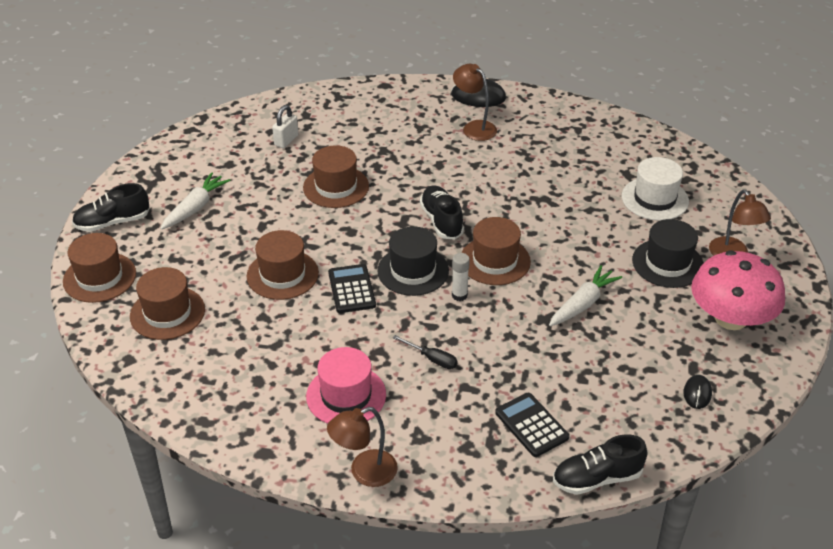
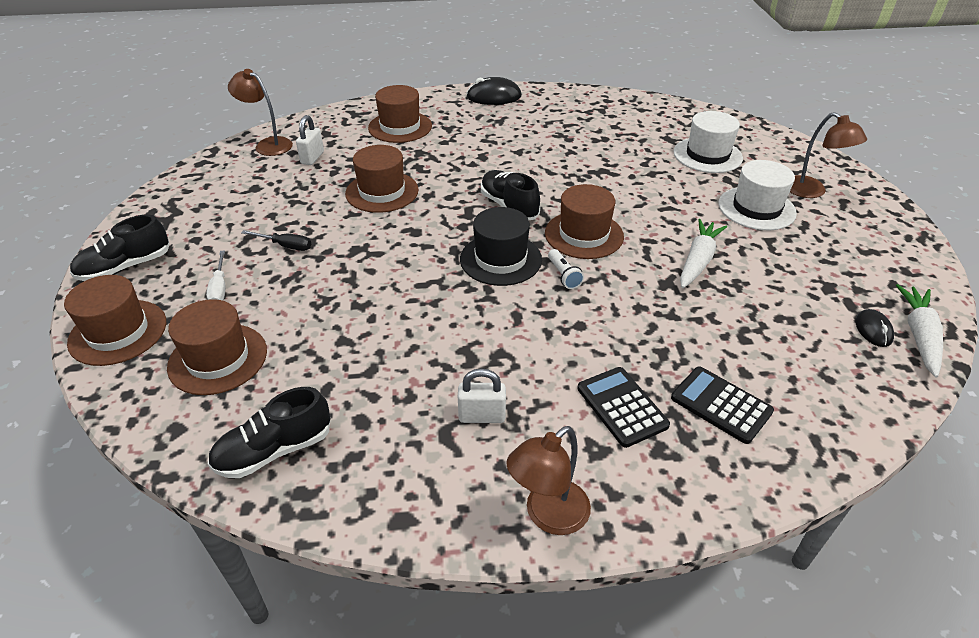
camera: 15 degrees left, 0 degrees up
white carrot [160,172,230,230] -> white carrot moved to [896,284,943,378]
brown hat [247,230,319,300] -> brown hat moved to [368,85,432,143]
pink hat [306,347,386,424] -> white padlock [458,368,506,423]
black calculator [328,264,376,313] -> black calculator moved to [577,367,670,448]
black screwdriver [393,335,457,369] -> black screwdriver moved to [241,230,311,251]
white glue stick [452,253,470,301] -> white flashlight [548,249,584,289]
brown lamp [453,64,497,141] -> brown lamp moved to [228,69,293,156]
black shoe [553,434,647,495] -> black shoe moved to [208,387,330,478]
black hat [632,219,704,288] -> white hat [719,160,797,230]
pink mushroom [691,250,785,330] -> none
none -> white screwdriver [206,250,225,301]

